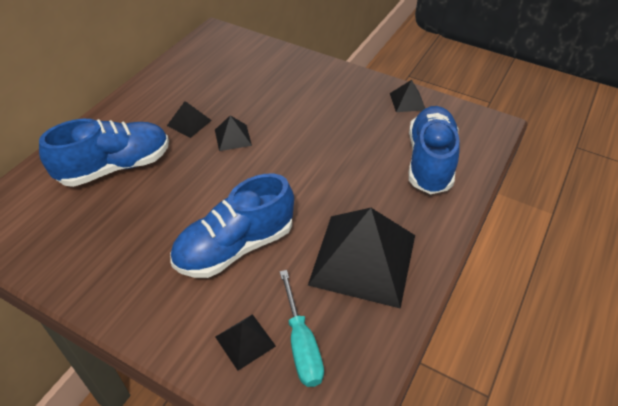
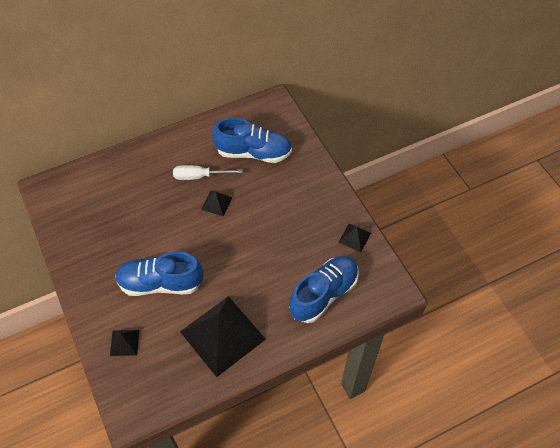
camera: 35 degrees right, 10 degrees up
blue shoe [39,119,169,187] -> blue shoe moved to [212,118,292,163]
black pyramid [167,101,212,138] -> white screwdriver [173,165,242,180]
turquoise screwdriver [280,270,324,387] -> none

